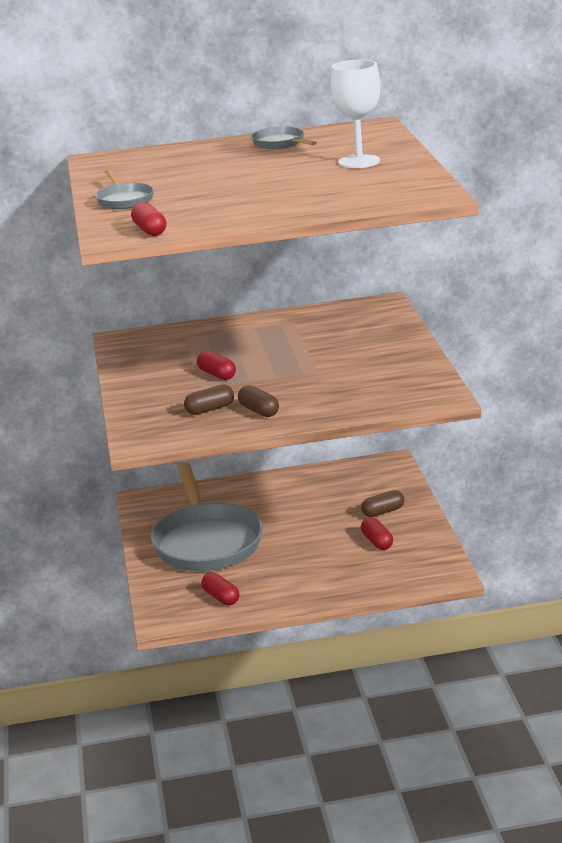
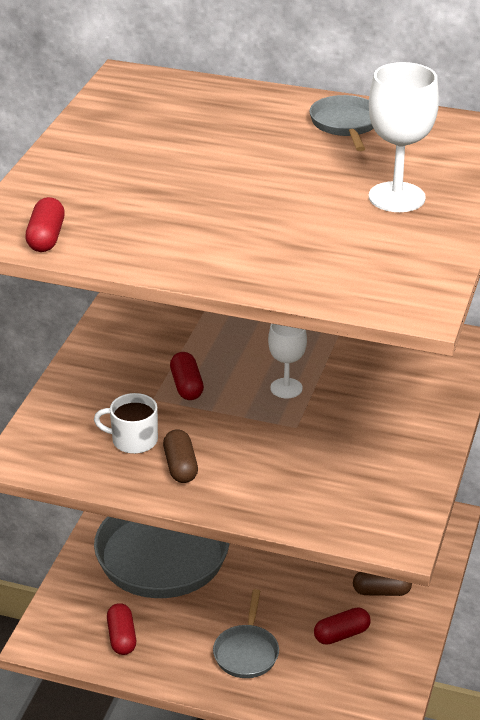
camera: 25 degrees right, 10 degrees up
grey pan [95,169,154,209] -> grey pan moved to [213,589,279,678]
brown capsule [184,385,234,415] -> white mug [94,393,158,454]
red capsule [361,517,393,550] -> red capsule turned 60 degrees clockwise [314,608,371,645]
none -> white goblet [268,324,307,398]

